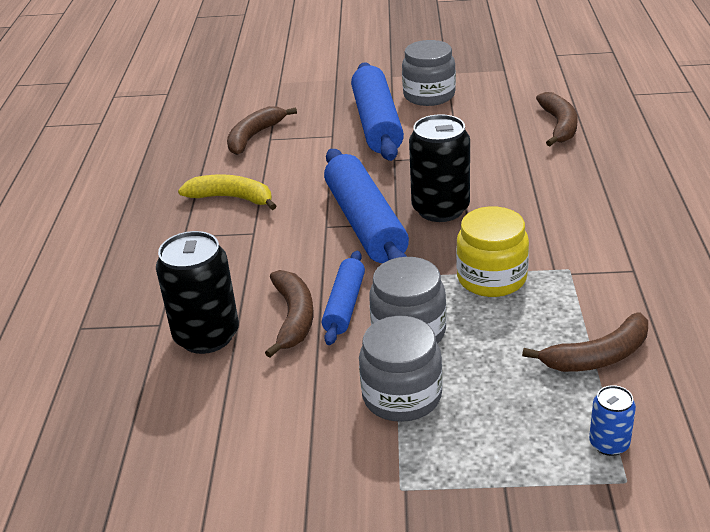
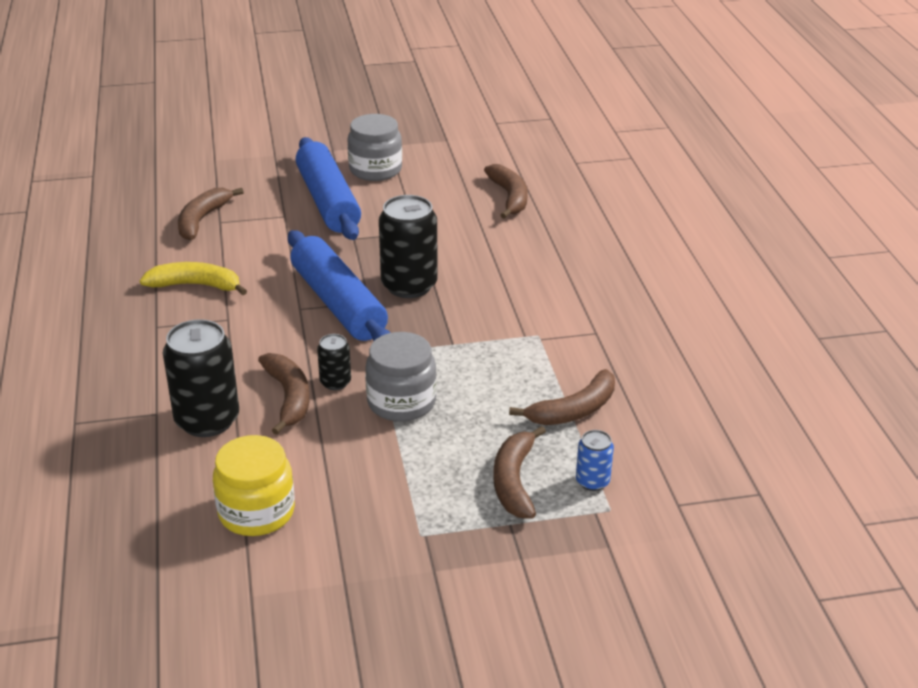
camera: 15 degrees left, 0 degrees up
blue rolling pin [322,251,365,345] -> black can [317,334,351,390]
grey jar [359,316,443,422] -> none
yellow jar [456,206,529,297] -> yellow jar moved to [213,435,295,536]
none -> brown banana [493,426,546,518]

